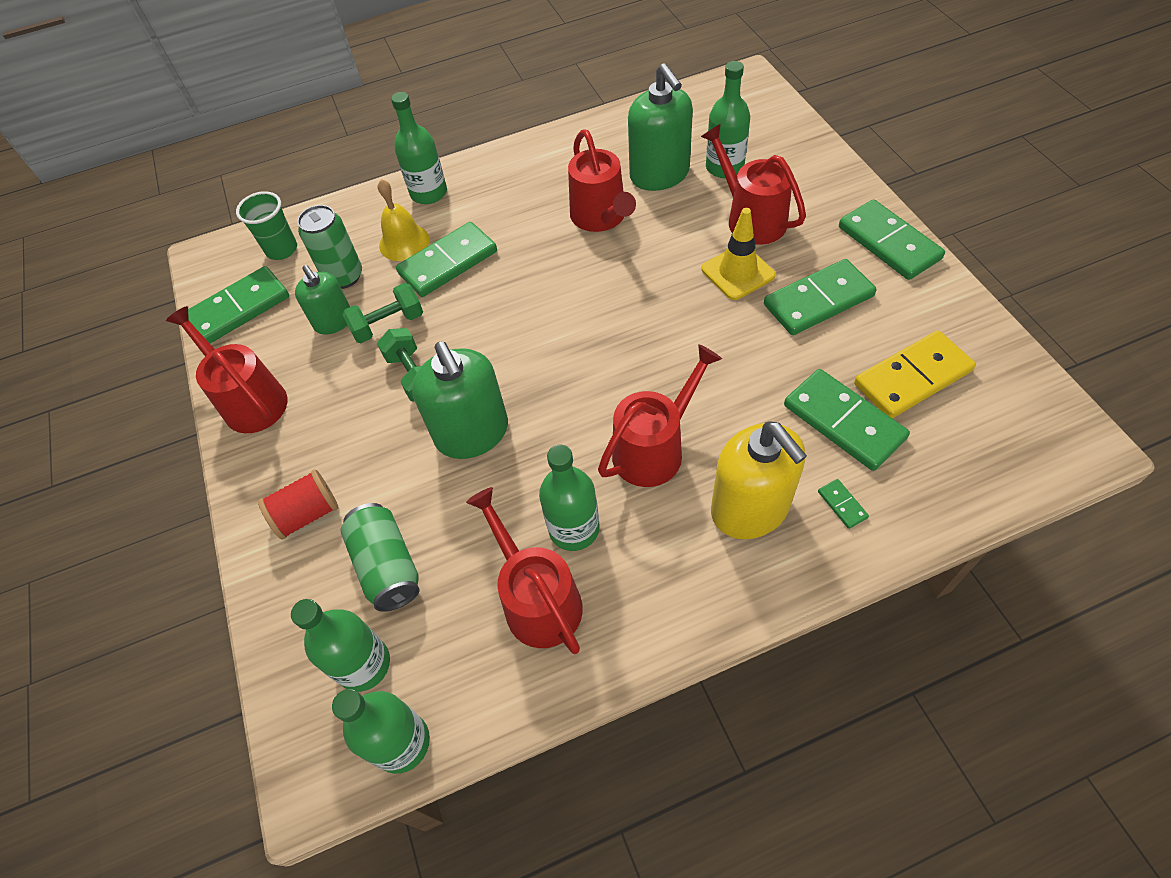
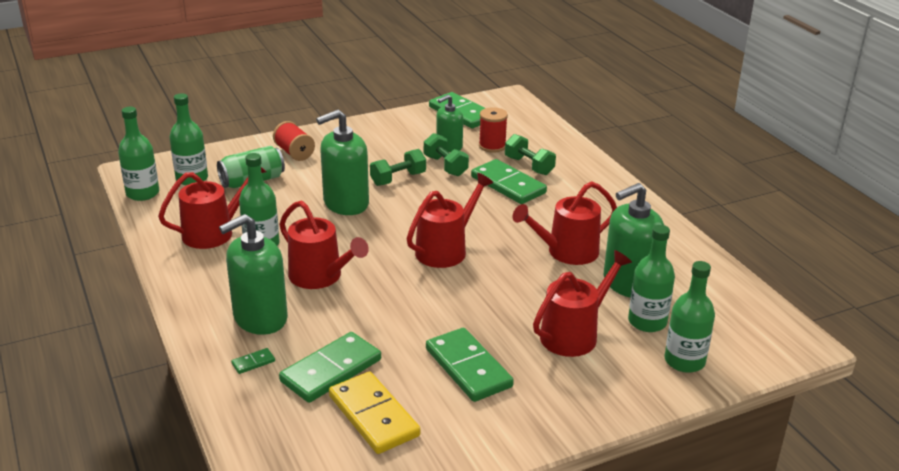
camera: 80 degrees right, 25 degrees down
red watering can [166,306,287,433] -> red watering can moved to [407,173,493,268]
green cup [236,191,297,260] -> none
green can [297,205,362,289] -> red spool [479,107,508,153]
yellow bell [378,179,430,261] -> green dumbbell [505,134,556,175]
green bottle [391,92,447,204] -> green bottle moved to [665,261,715,373]
yellow traffic cone [702,208,776,300] -> none
yellow soap dispenser [711,421,807,539] -> green soap dispenser [219,214,288,335]
green domino [839,199,945,280] -> none

